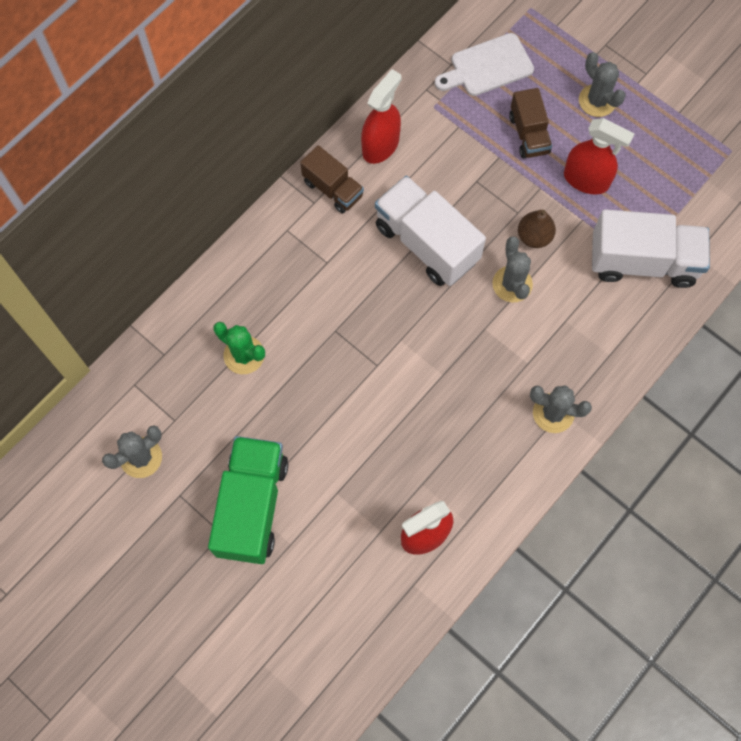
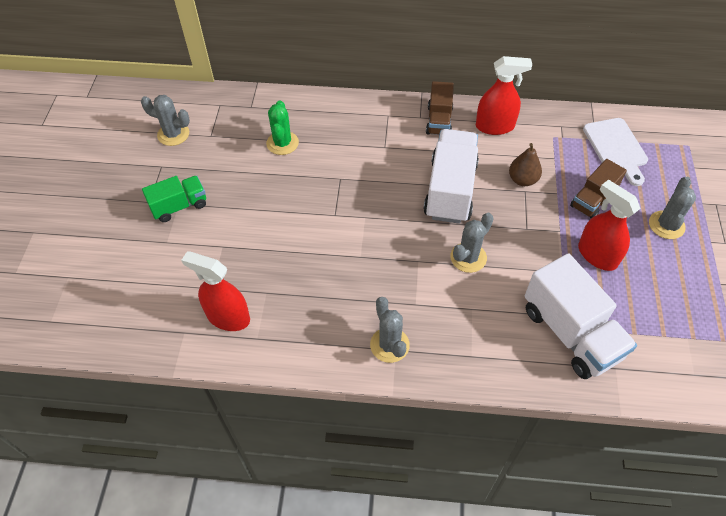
camera: 55 degrees right, 15 degrees down
green truck [208,436,288,564] -> green truck [142,176,206,222], size x0.58
white cutting board [435,33,534,96] -> white cutting board turned 135 degrees counterclockwise [583,118,648,186]
brown pear [518,210,556,248] -> brown pear moved to [509,143,542,186]
red spray bottle [564,118,635,194] -> red spray bottle turned 150 degrees clockwise [578,180,641,271]

